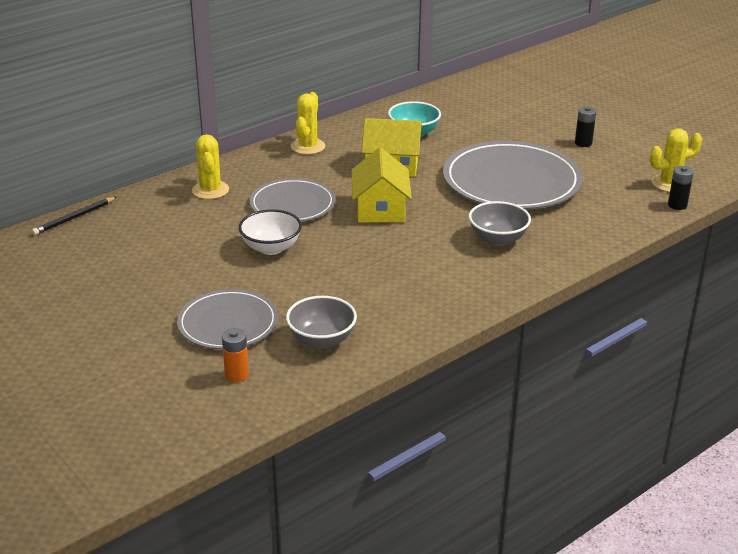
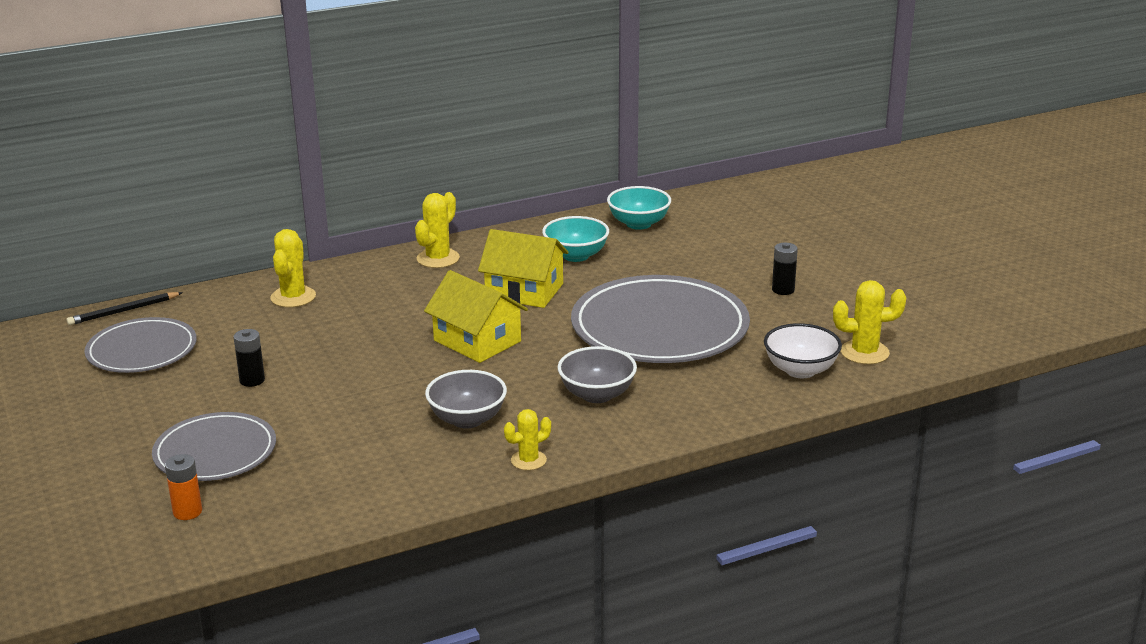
camera: 15 degrees right, 5 degrees down
white bowl [239,209,302,255] -> white bowl moved to [764,323,842,378]
grey plate [250,178,336,222] -> grey plate moved to [85,317,197,373]
grey bowl [286,296,357,349] -> grey bowl moved to [425,370,507,429]
yellow house [351,147,412,223] -> yellow house turned 60 degrees counterclockwise [424,270,528,363]
black battery [668,166,694,210] -> black battery moved to [233,329,265,387]
none -> yellow cactus [504,409,551,470]
none -> turquoise bowl [607,186,671,230]

